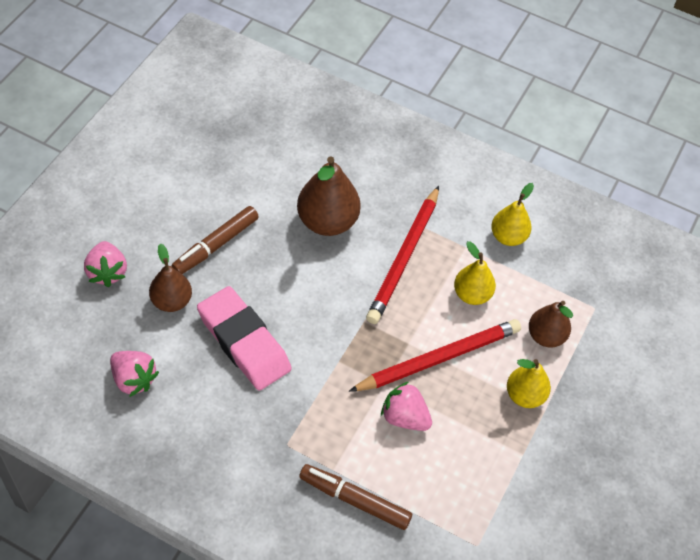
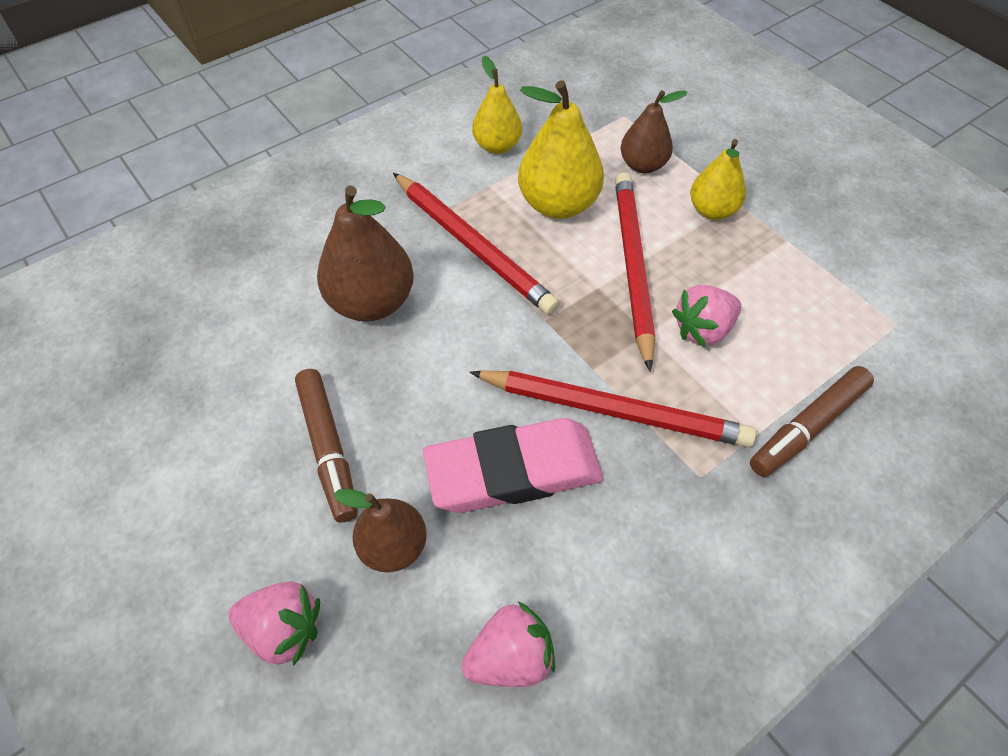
camera: 60 degrees left, 0 degrees up
yellow pear [454,241,496,305] -> yellow pear [518,80,604,219], size x1.58
none -> red pencil [469,371,756,447]

